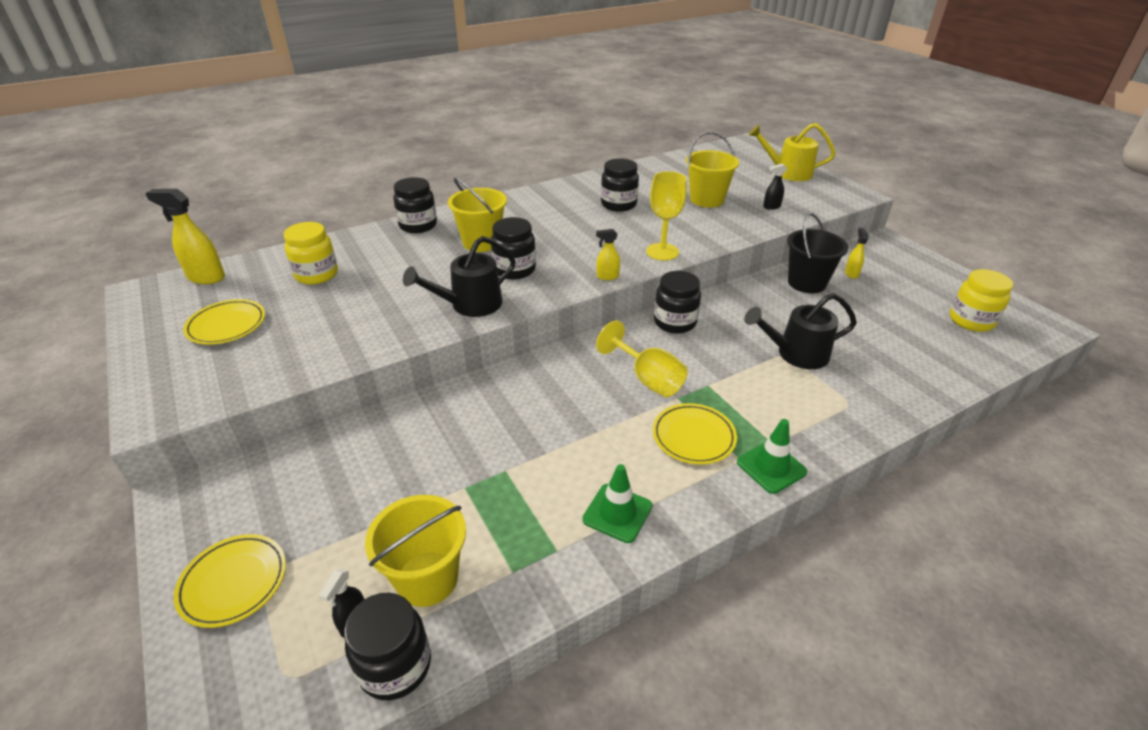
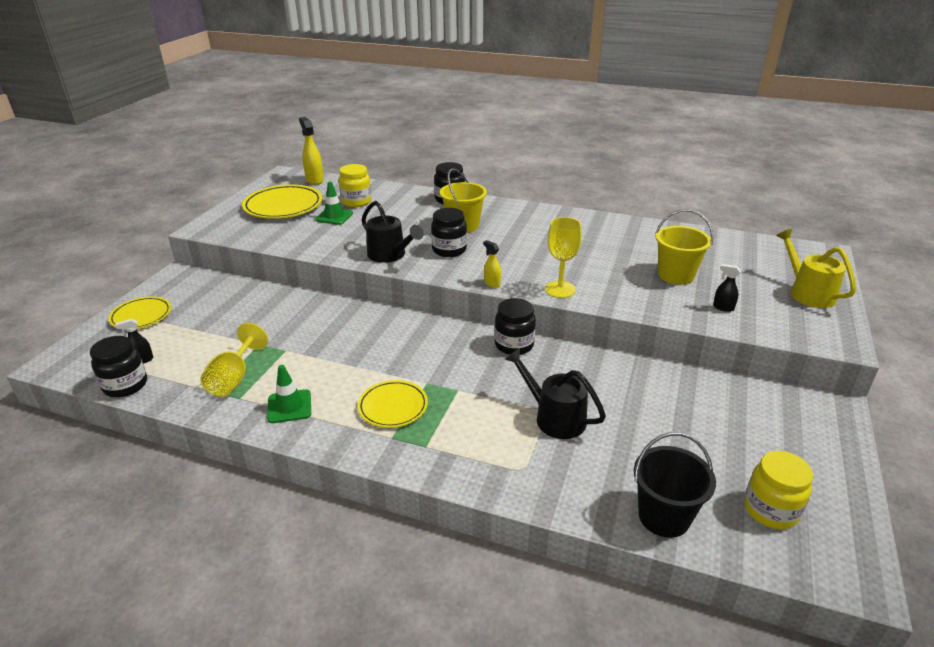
camera: 50 degrees right, 5 degrees down
yellow plate [183,299,265,345] -> yellow plate [242,185,322,219], size x1.62
yellow bucket [365,495,466,607] -> none
black watering can [403,236,516,317] -> black watering can turned 150 degrees counterclockwise [362,201,424,263]
yellow goblet [596,321,688,397] -> yellow goblet moved to [200,323,268,397]
black jar [601,159,639,212] -> none
green traffic cone [737,419,807,494] -> green traffic cone moved to [315,182,353,225]
black bucket [787,213,848,293] -> black bucket moved to [634,432,716,538]
yellow spray bottle [845,228,868,279] -> none

